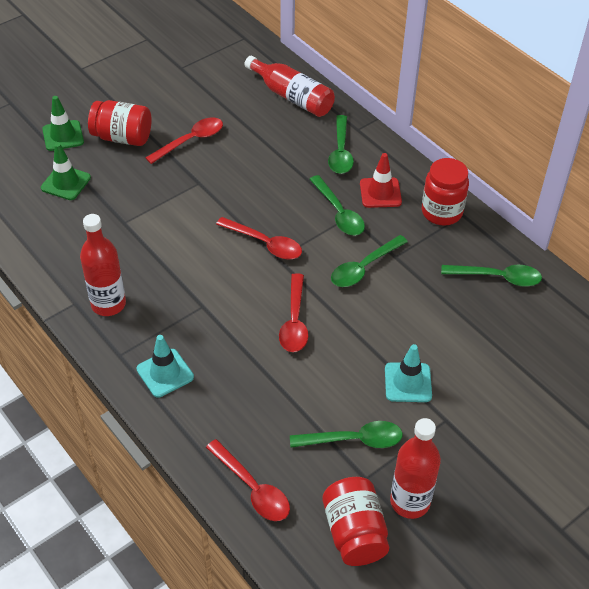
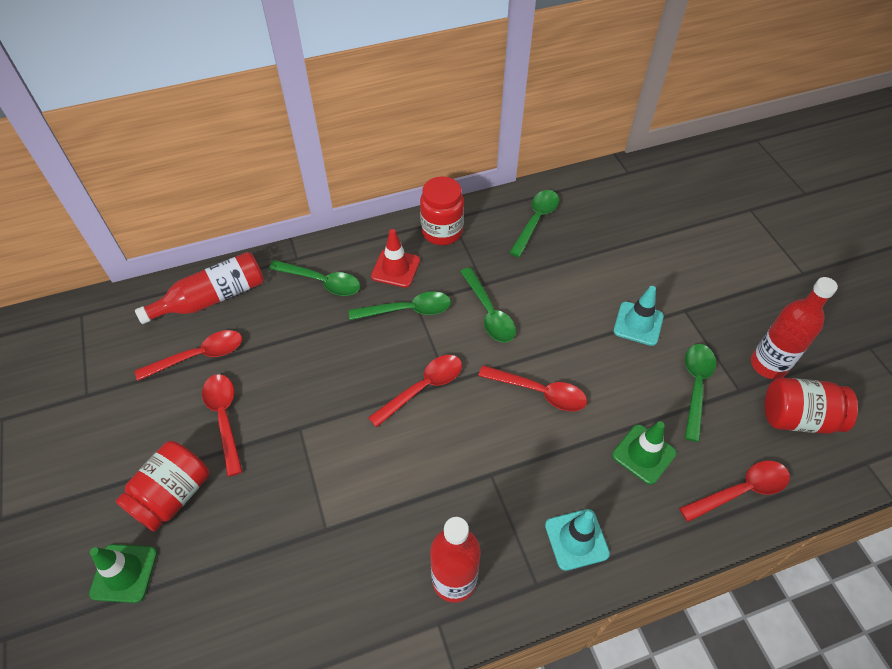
camera: 70 degrees left, 5 degrees up
green traffic cone [41,143,91,200] -> green traffic cone moved to [612,421,676,485]
none -> red spoon [135,330,242,381]

